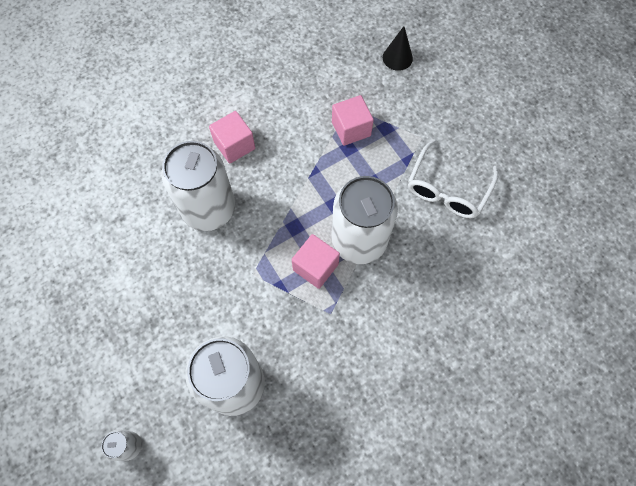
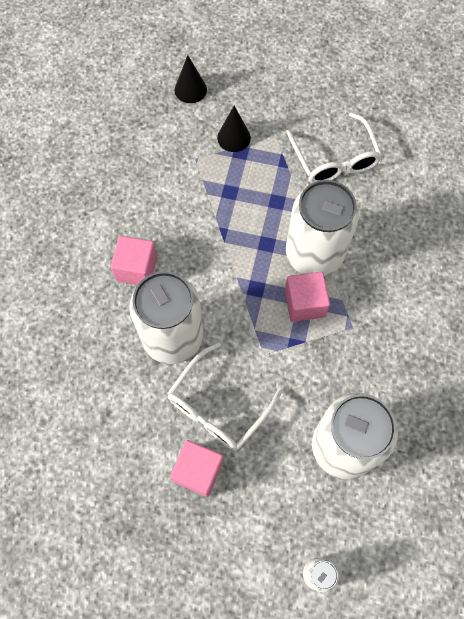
camera: 45 degrees left, 0 degrees up
pink cube [332,95,374,146] -> pink cube moved to [170,440,223,497]
none -> white glasses [167,342,283,451]
none -> black cone [217,106,251,152]

